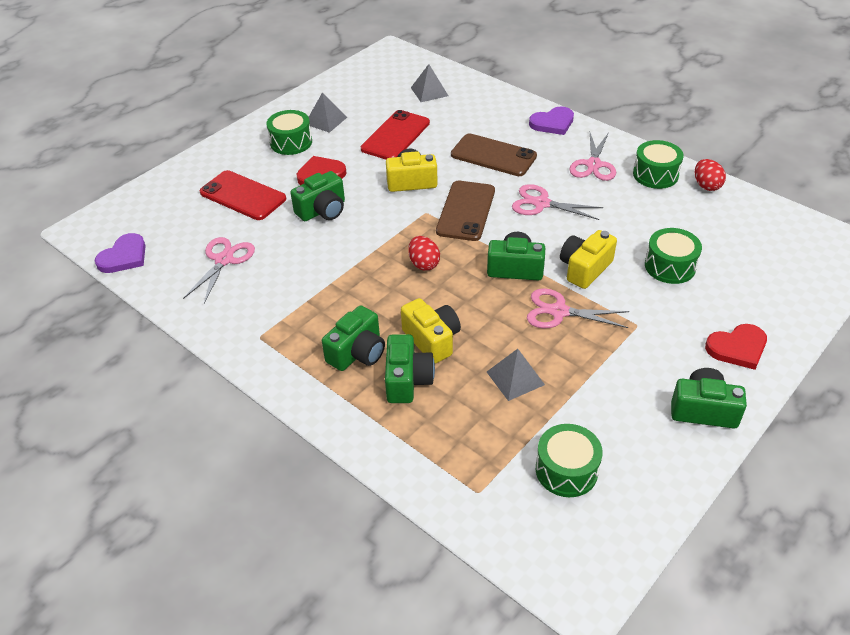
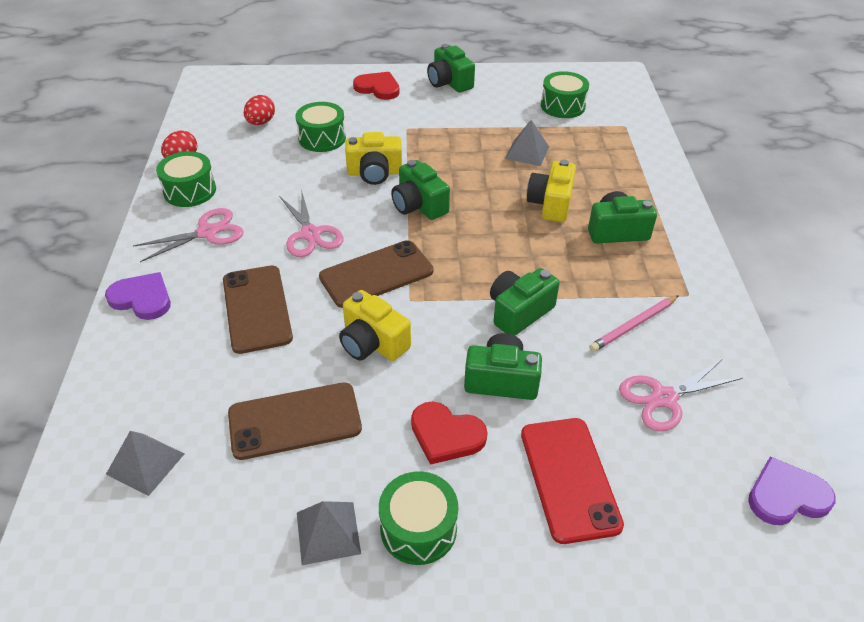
camera: 135 degrees left, 0 degrees up
red phone [361,110,430,159] -> brown phone [228,382,362,460]
green camera [385,334,435,403] -> green camera moved to [490,268,560,336]
red egg [408,236,440,271] -> red egg moved to [244,95,275,125]
pink scissors [527,288,629,329] -> none
none -> pink pencil [589,295,679,352]

